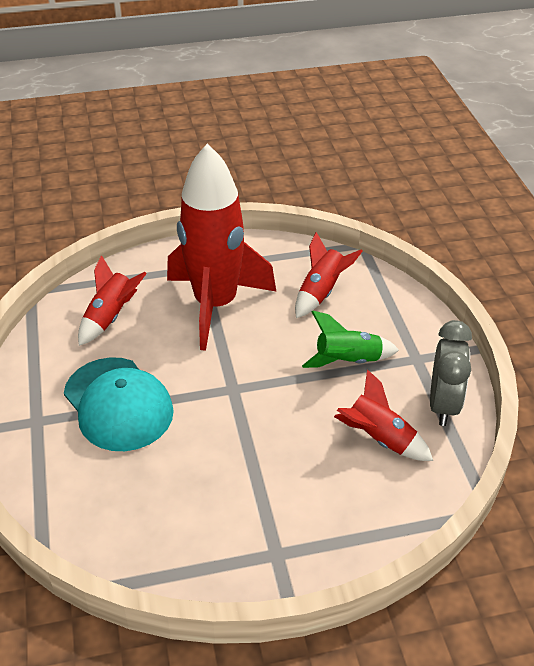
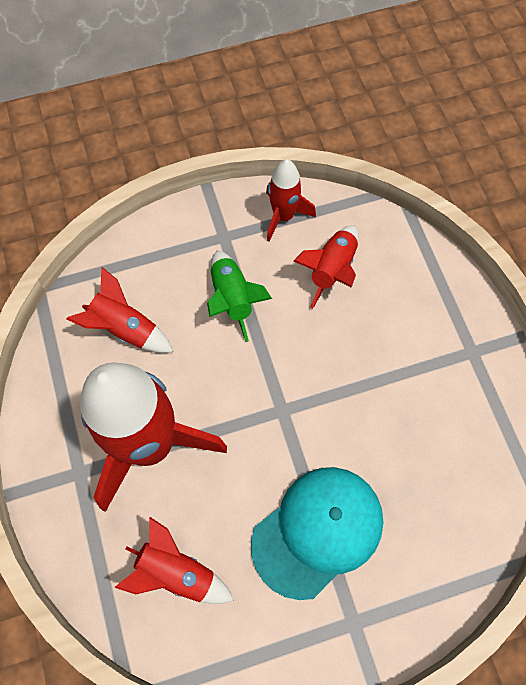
camera: 95 degrees left, 25 degrees up
grey clock [430,320,472,426] -> red rocket [266,159,316,242]

